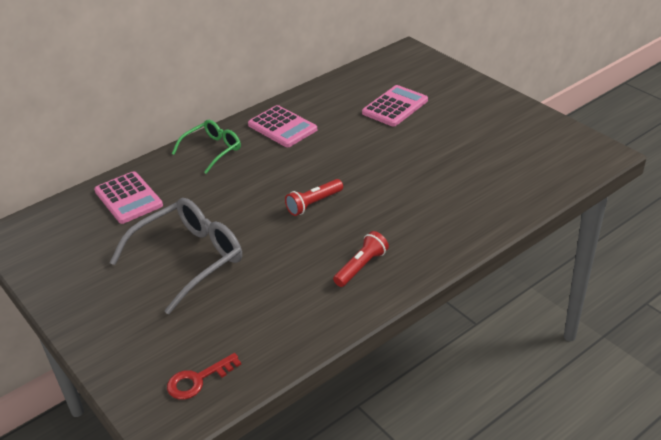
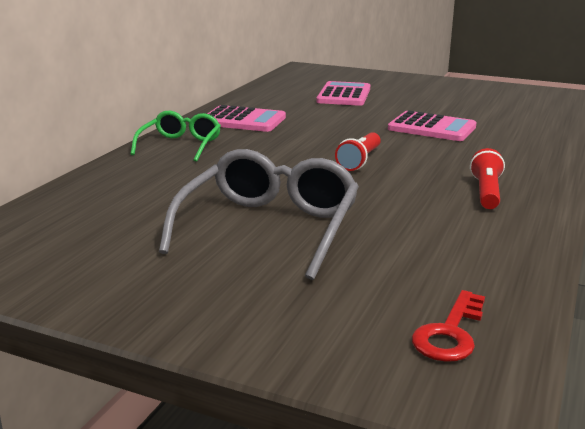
camera: 30 degrees left, 15 degrees down
pink calculator [94,171,163,224] -> pink calculator moved to [388,111,477,141]

